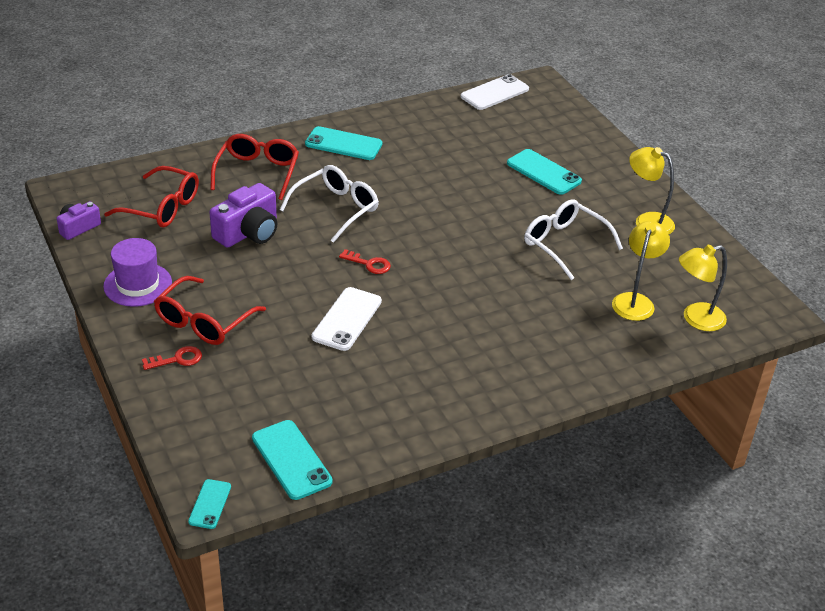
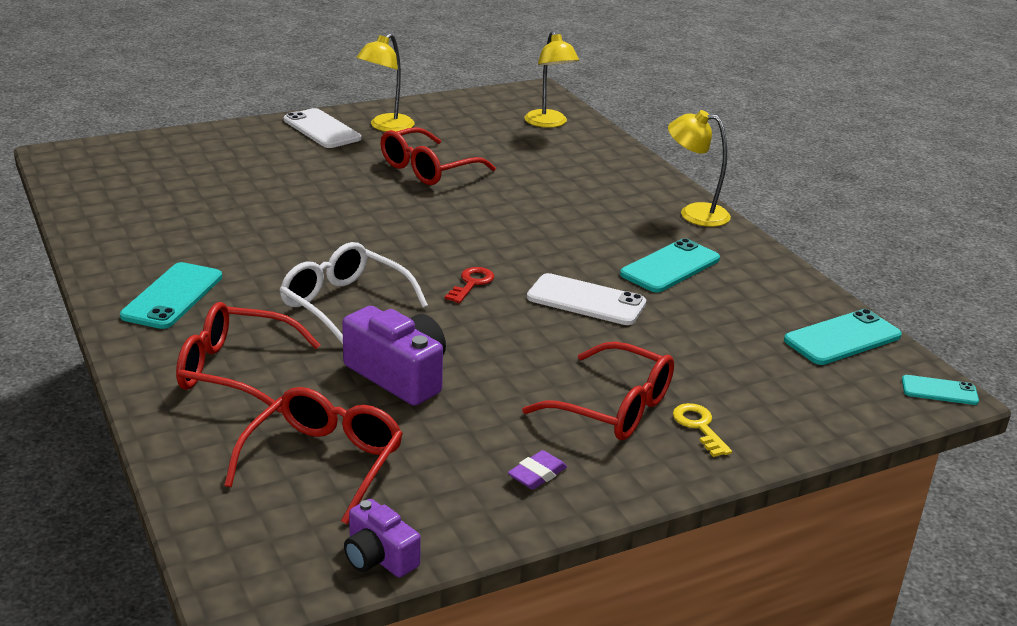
camera: 90 degrees left, 10 degrees down
purple hat [103,238,172,307] -> purple eraser [508,450,567,490]
red key [142,346,202,370] -> yellow key [673,403,732,457]
white phone [461,74,529,110] -> white phone moved to [284,108,361,148]
turquoise phone [507,149,582,195] -> turquoise phone moved to [620,238,720,293]
white glasses [524,199,623,280] -> red glasses [380,127,496,185]
yellow lamp [612,221,670,321] -> yellow lamp moved to [668,110,731,227]

